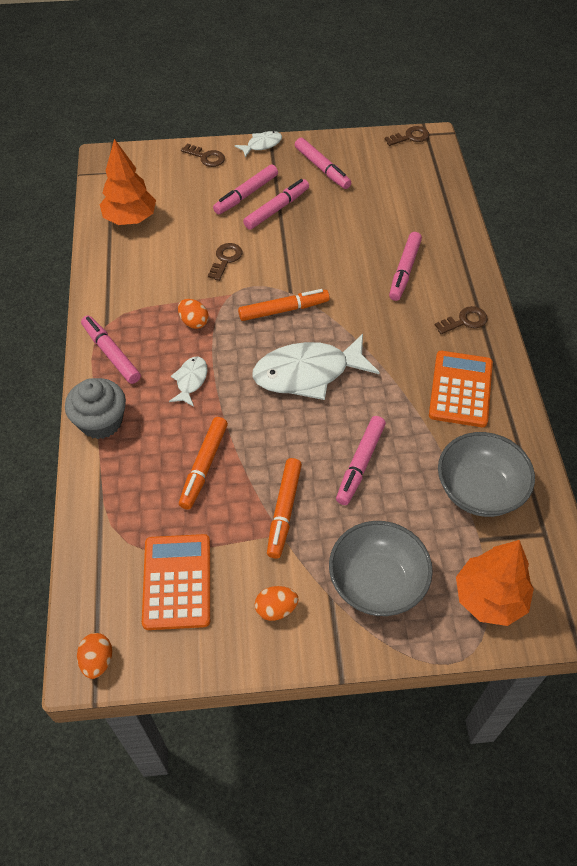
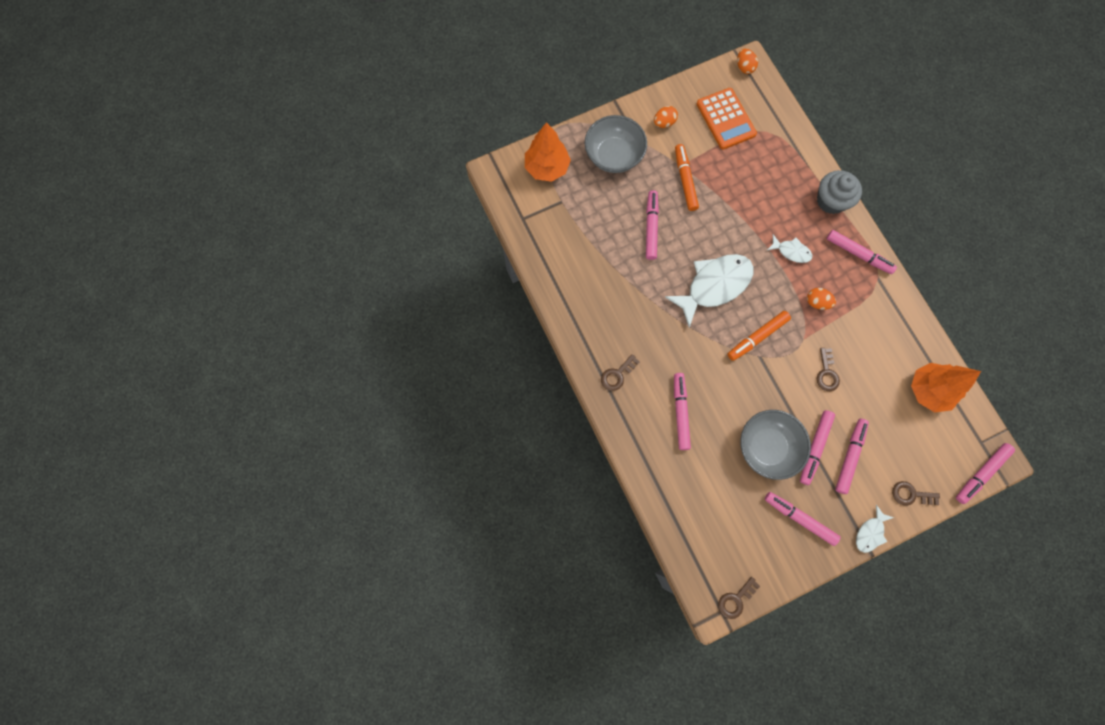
camera: 160 degrees right, 20 degrees up
white fish [169,357,207,407] -> white fish turned 60 degrees counterclockwise [767,235,812,263]
orange marker [179,417,228,510] -> none
orange calculator [429,351,493,427] -> none
grey bowl [438,432,535,517] -> grey bowl moved to [740,410,811,480]
none -> pink marker [956,443,1015,504]

